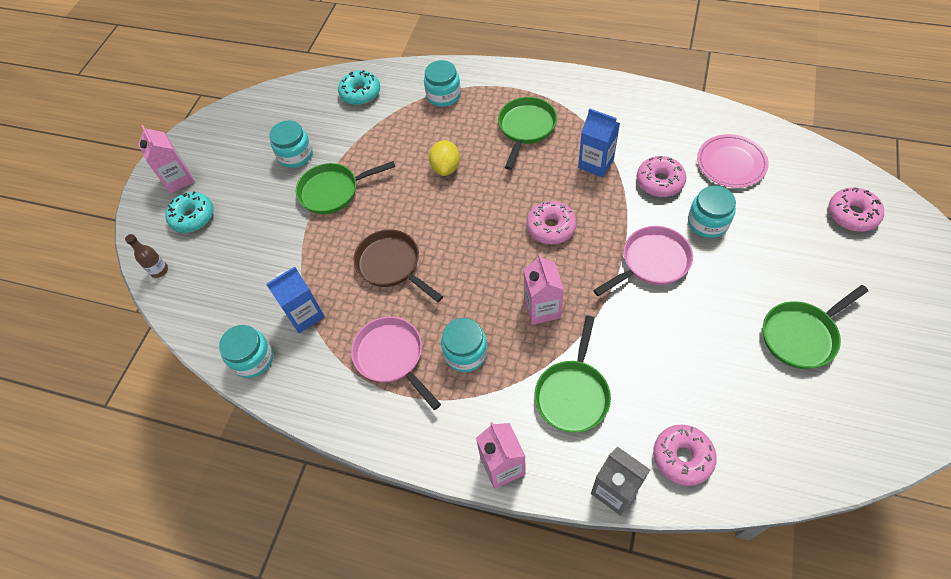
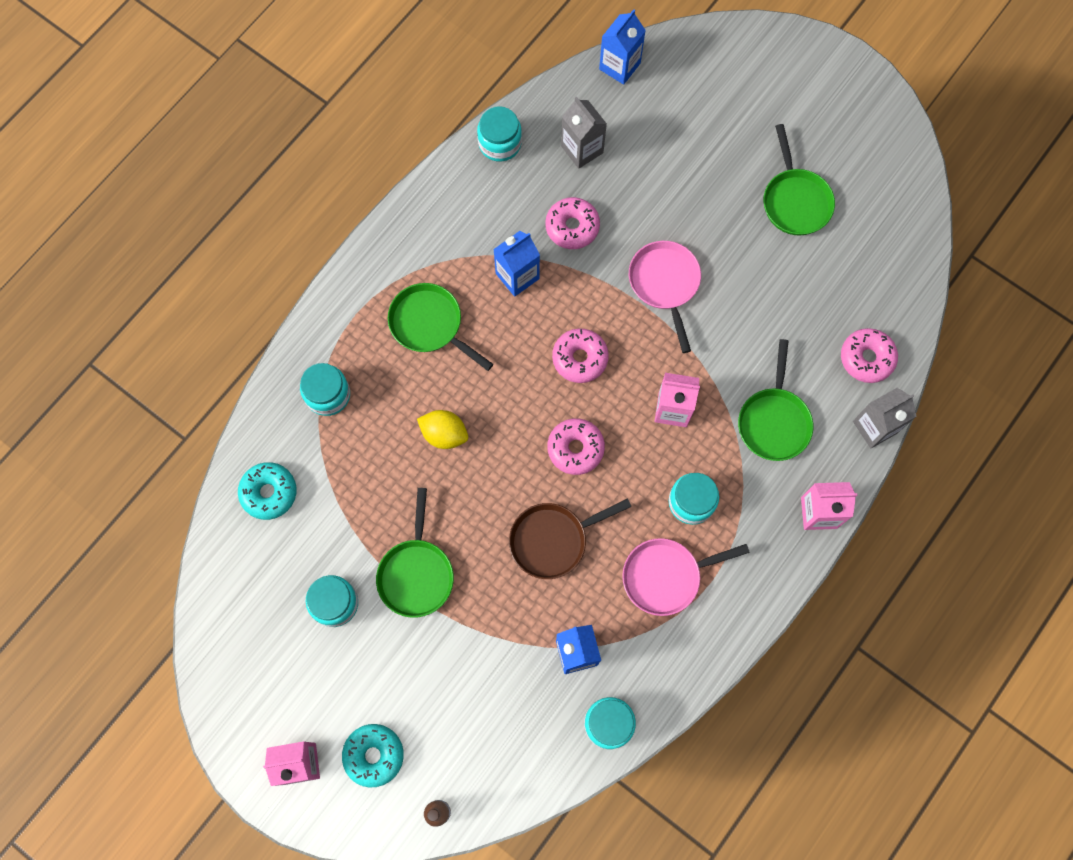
camera: 75 degrees left, 15 degrees up
green pan [534,316,611,432] -> green pan turned 60 degrees clockwise [738,339,813,461]
turquoise jar [688,186,736,238] -> turquoise jar moved to [477,106,522,162]
pink plate [697,134,769,188] -> grey carton [561,96,607,169]
pink donut [828,187,884,232] -> pink donut moved to [548,418,605,475]
none -> blue carton [599,9,646,85]

